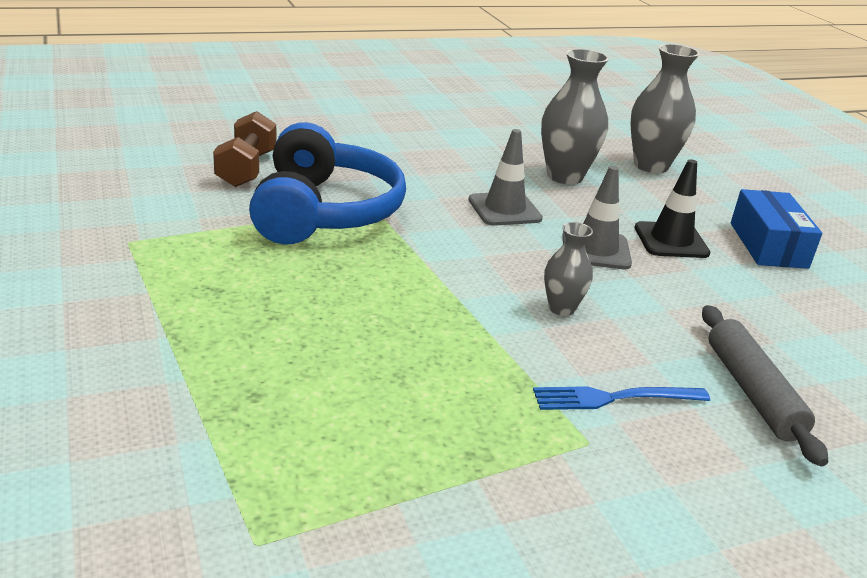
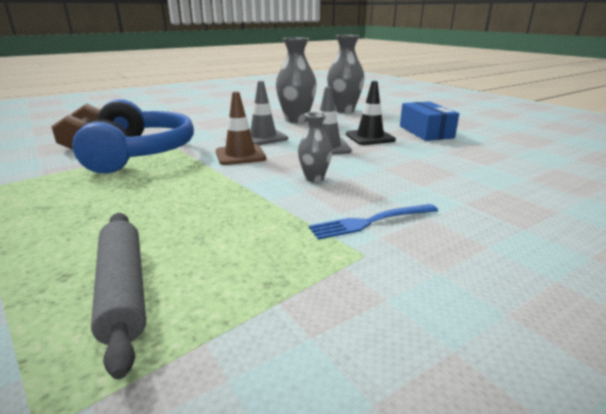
camera: 10 degrees left, 5 degrees down
grey rolling pin [702,305,828,466] -> grey rolling pin moved to [91,213,146,379]
none -> brown traffic cone [216,91,266,165]

